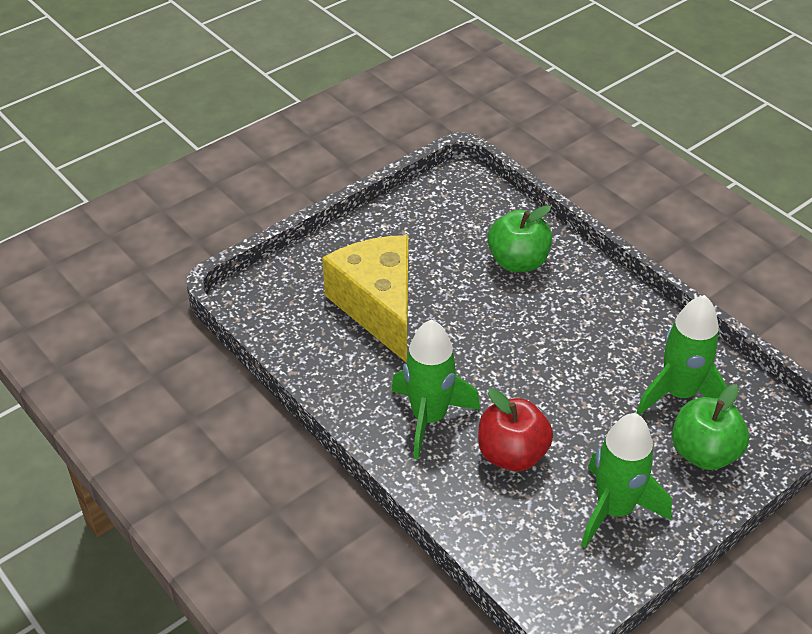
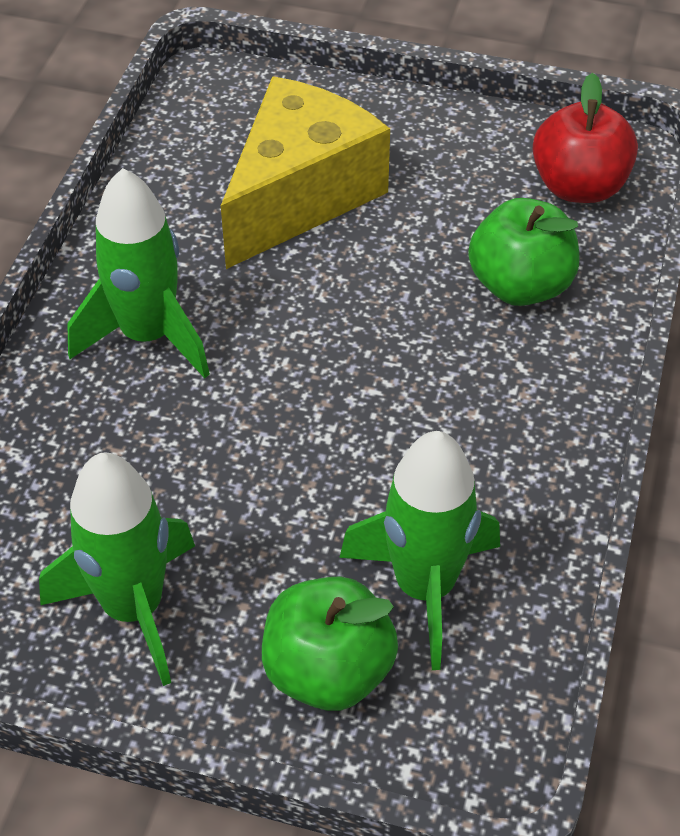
camera: 55 degrees right, 5 degrees up
red apple [478,388,553,471] -> red apple moved to [533,73,638,203]

